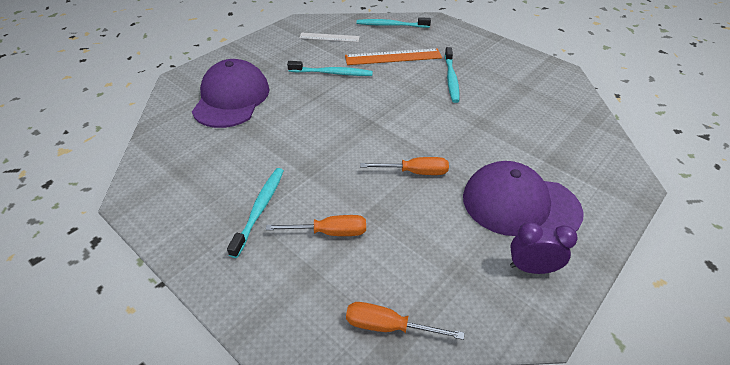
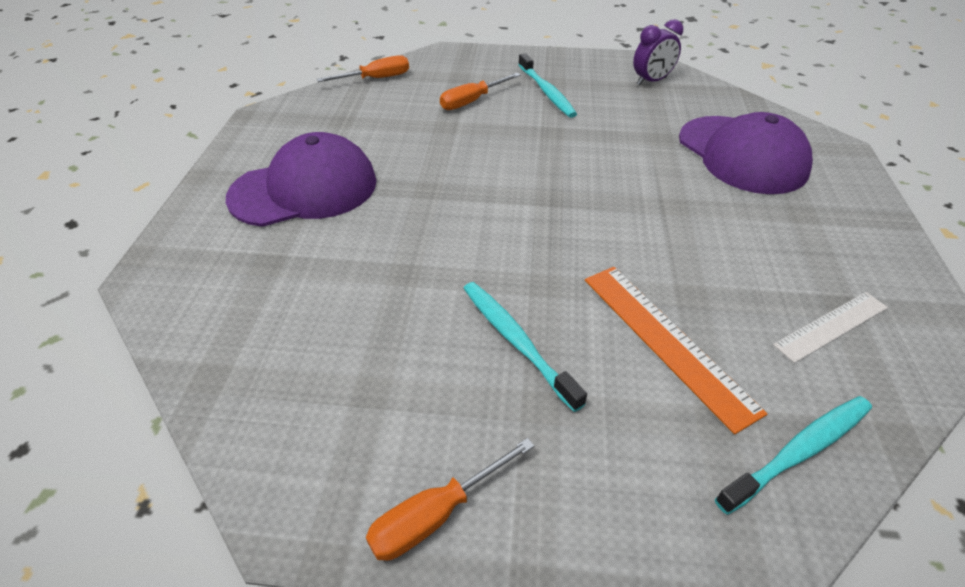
camera: 145 degrees right, 0 degrees up
turquoise toothbrush [287,61,373,76] -> none
orange ruler [345,48,442,65] -> orange ruler turned 75 degrees counterclockwise [585,267,767,435]
orange screwdriver [360,157,449,175] -> orange screwdriver moved to [366,438,534,561]
purple clock [510,222,578,274] -> purple clock moved to [633,19,683,85]

